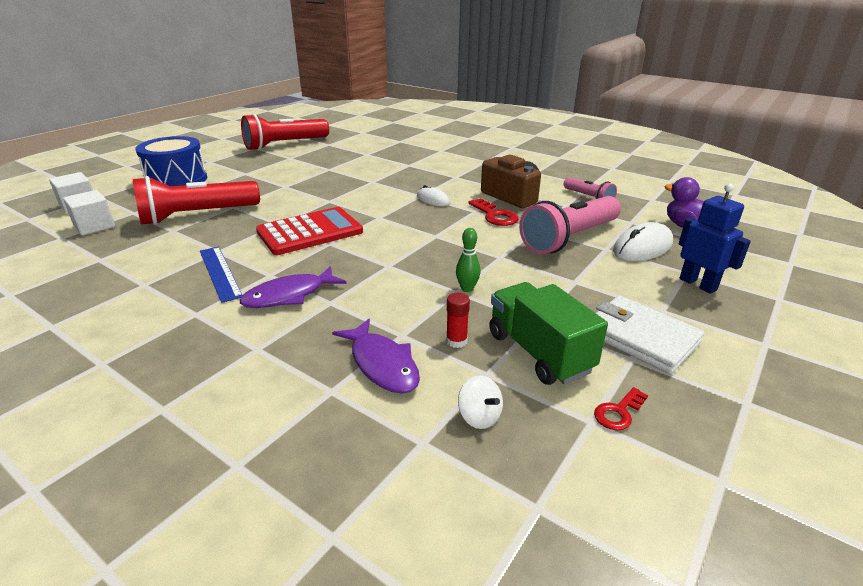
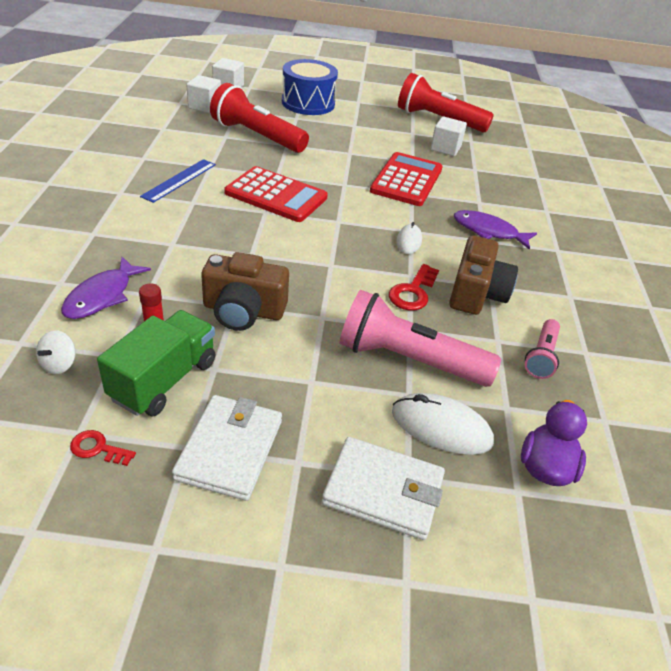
camera: 55 degrees right, 10 degrees up
purple fish [240,266,346,308] -> purple fish moved to [454,210,537,250]
green bowling pin [456,228,481,292] -> brown camera [201,252,289,331]
blue robot [679,183,751,294] -> white wallet [322,437,445,540]
none -> red calculator [370,152,443,206]
none -> white cube [430,116,467,156]

